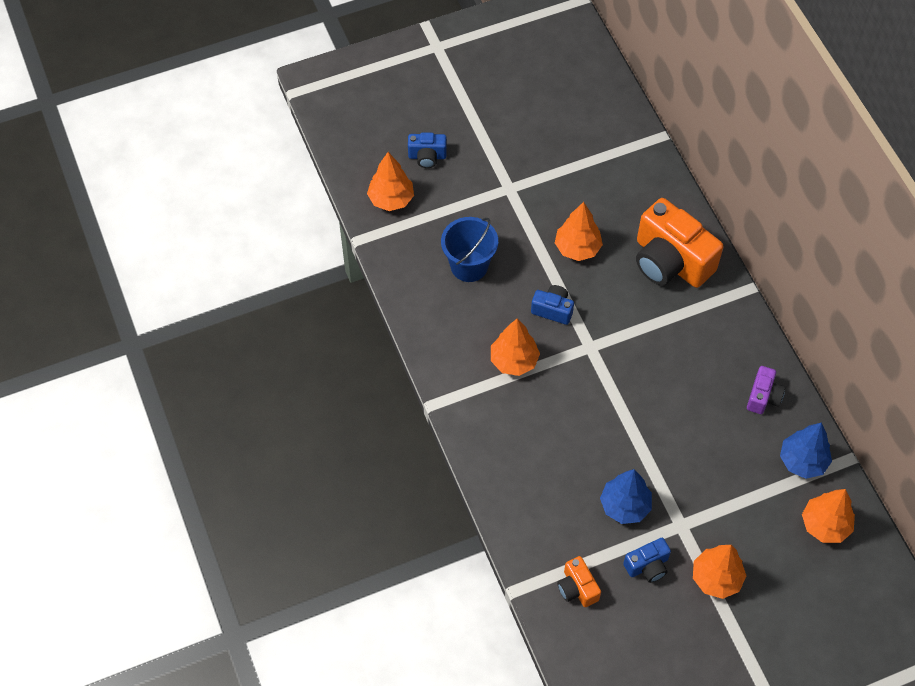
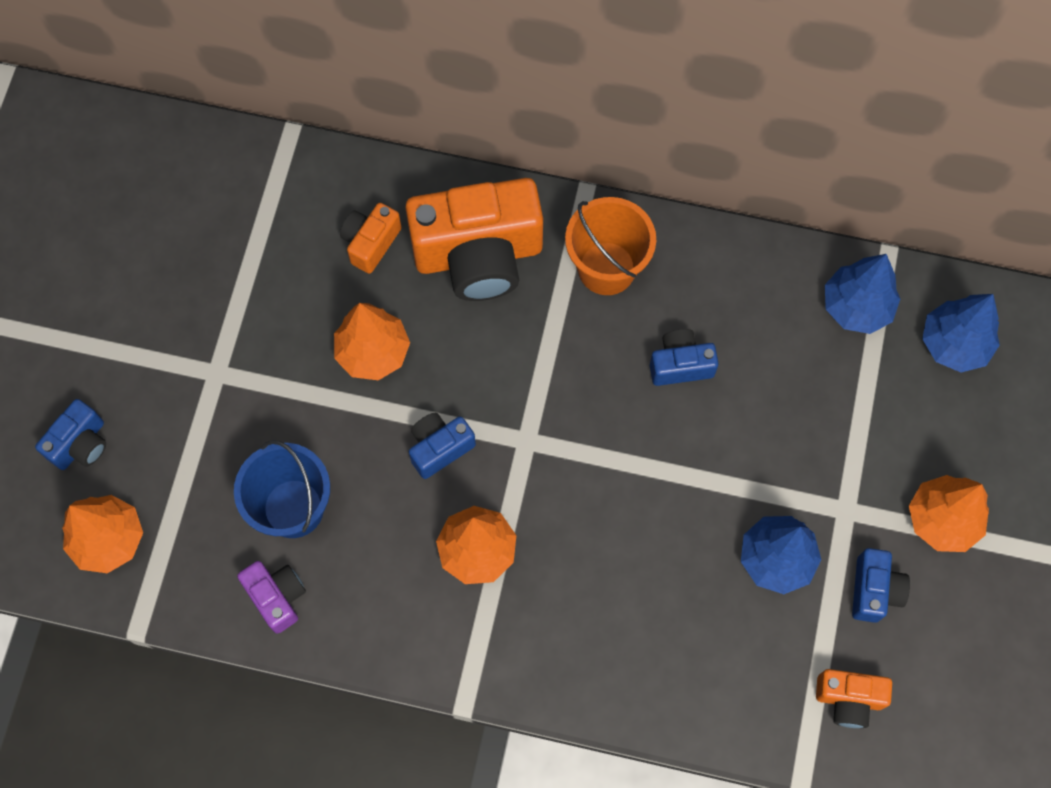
camera: 55 degrees left, 10 degrees up
purple camera [747,366,785,414] -> purple camera moved to [237,561,306,634]
orange tree [802,489,855,543] -> blue tree [922,294,1000,372]
none -> orange camera [340,203,402,274]
none -> orange bucket [565,197,656,295]
none -> blue camera [650,329,719,386]

